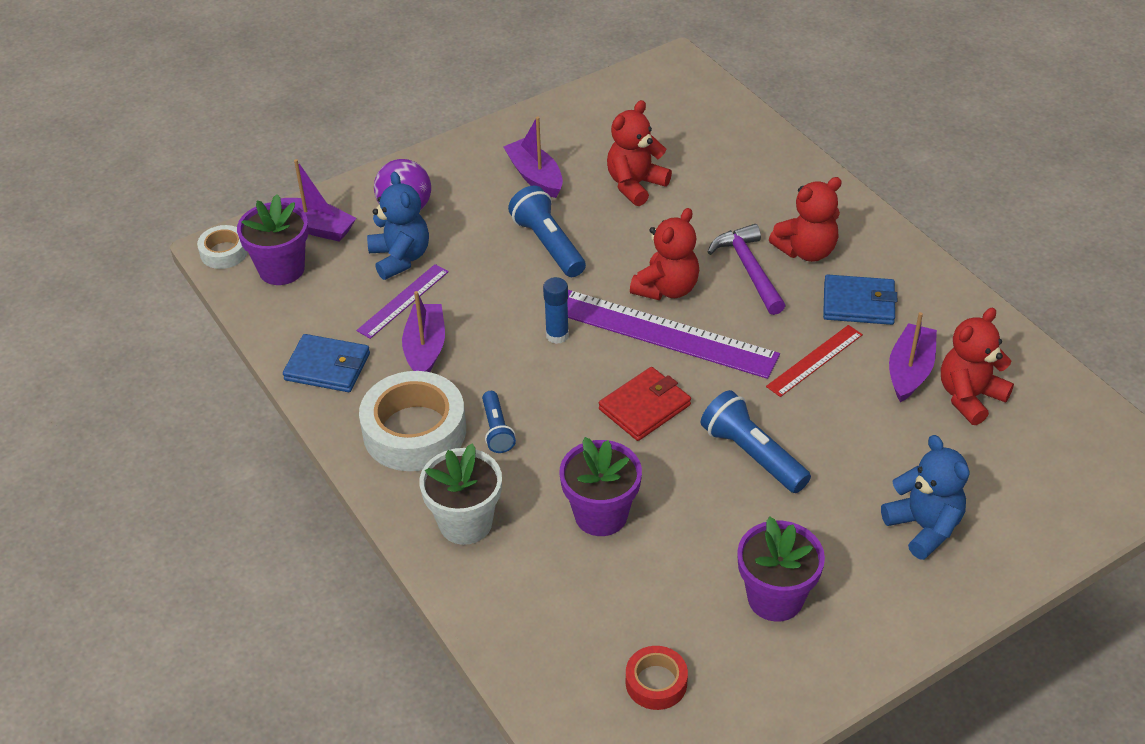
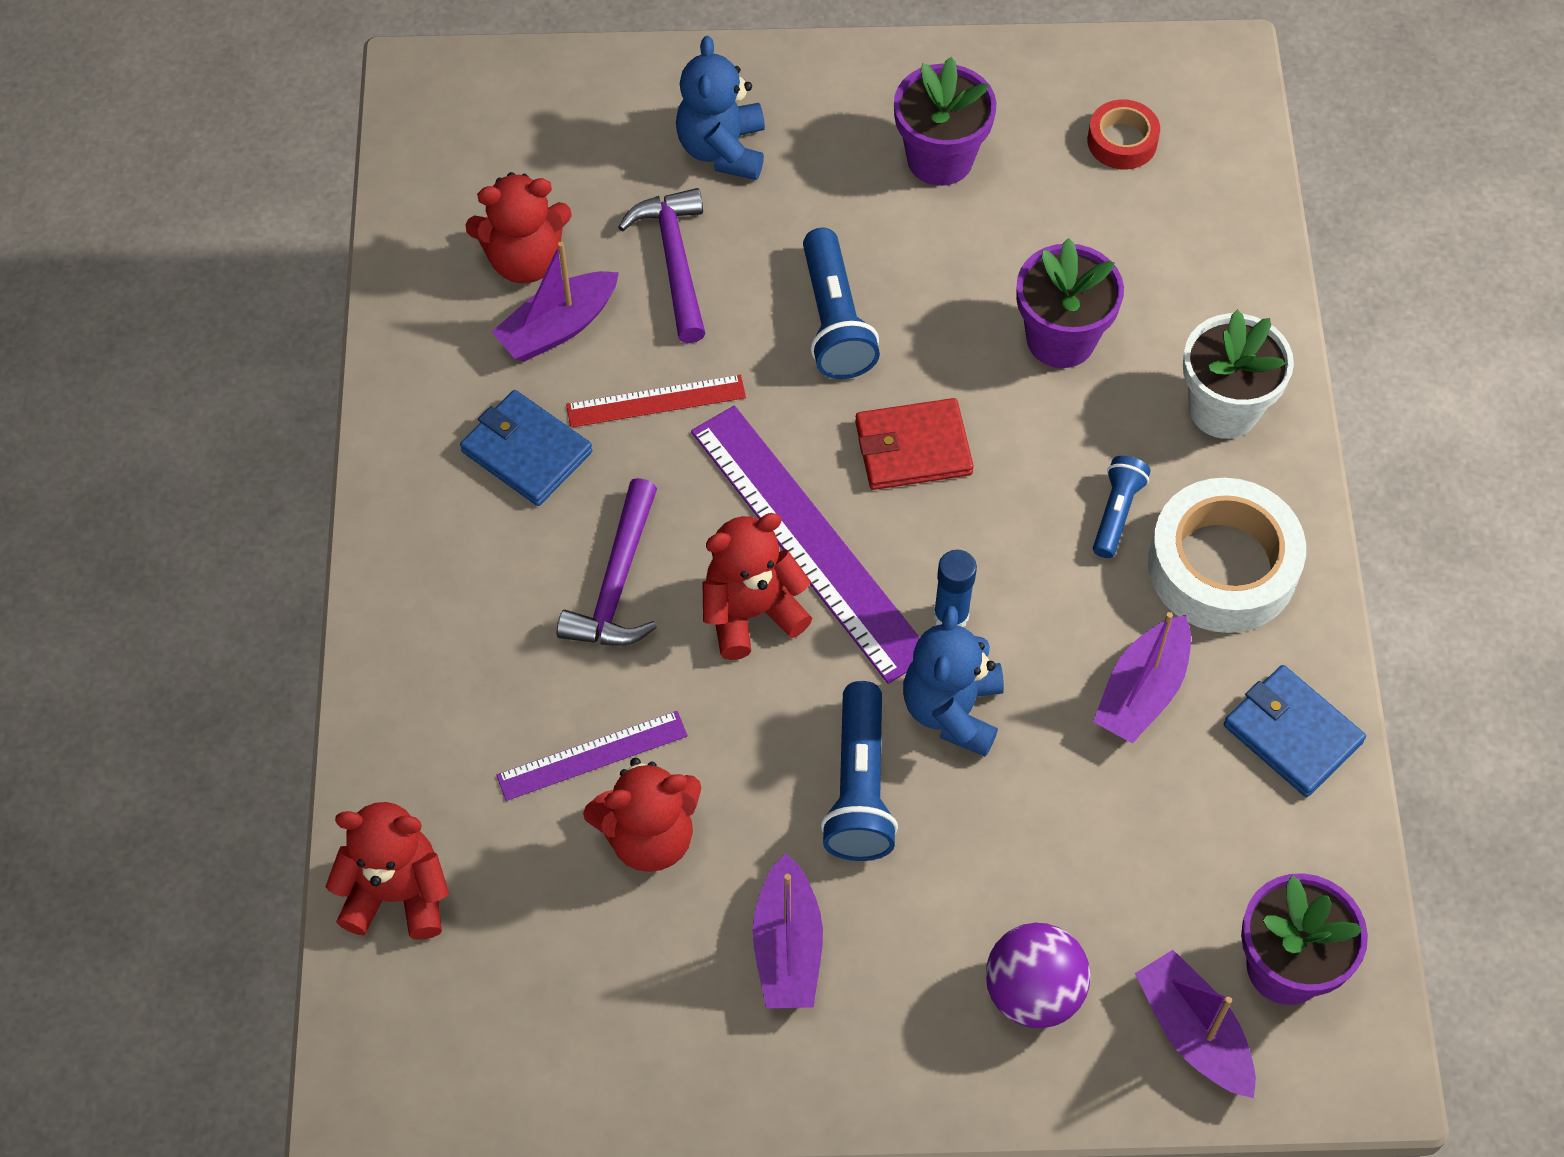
camera: 150 degrees left, 15 degrees up
white tape [197,225,248,269] -> none
purple ruler [356,264,449,339] -> purple ruler moved to [496,711,688,801]
blue teddy bear [367,172,429,280] -> blue teddy bear moved to [903,606,1004,757]
red teddy bear [769,177,842,262] -> red teddy bear moved to [325,802,449,940]
none -> purple hammer [618,188,705,343]

